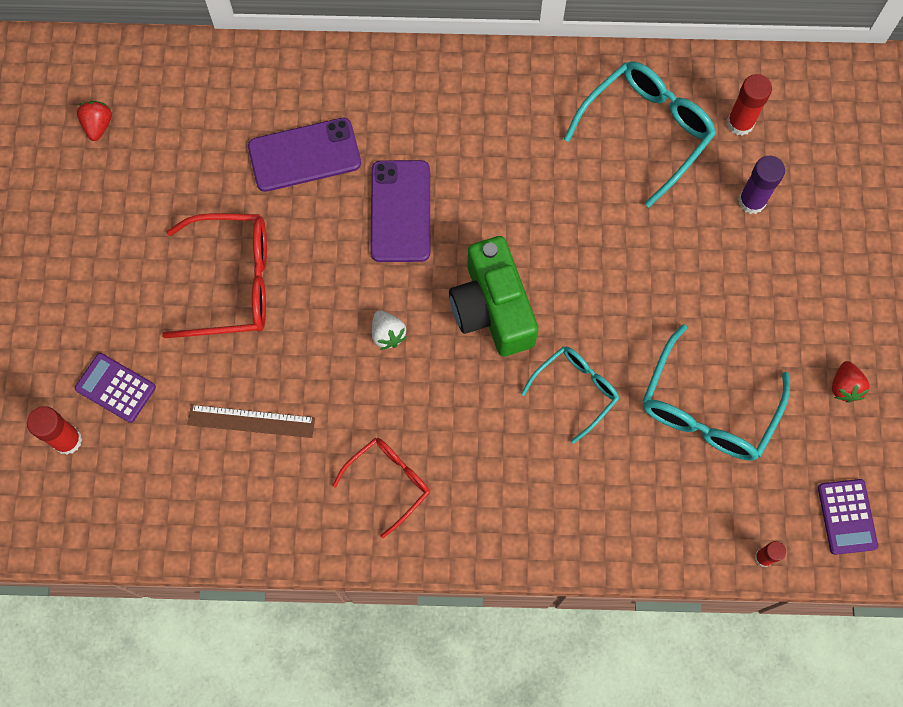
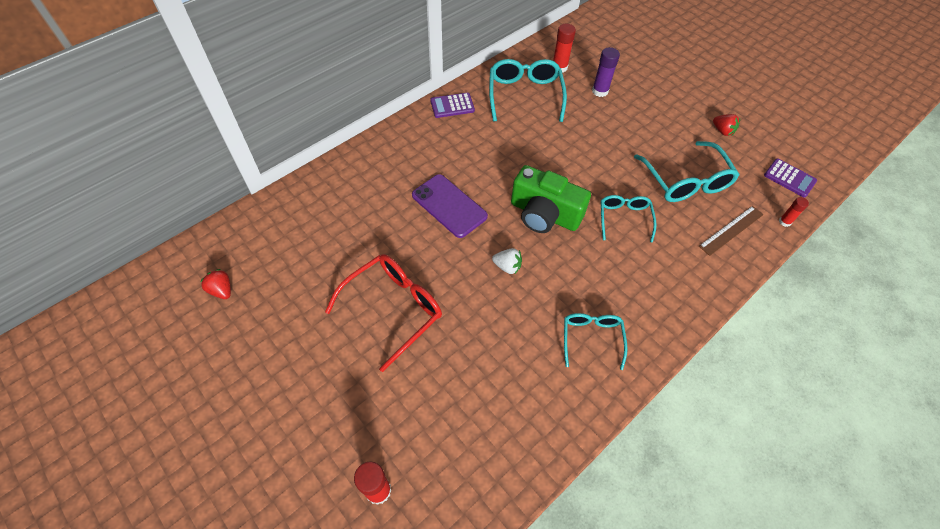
camera: 45 degrees left, 15 degrees down
purple calculator [75,353,156,423] -> purple calculator moved to [430,93,475,118]
brown ruler [187,405,315,438] -> brown ruler moved to [699,206,764,256]
purple phone [248,118,361,192] -> none
red glasses [333,437,430,538] -> turquoise glasses [564,313,628,370]

